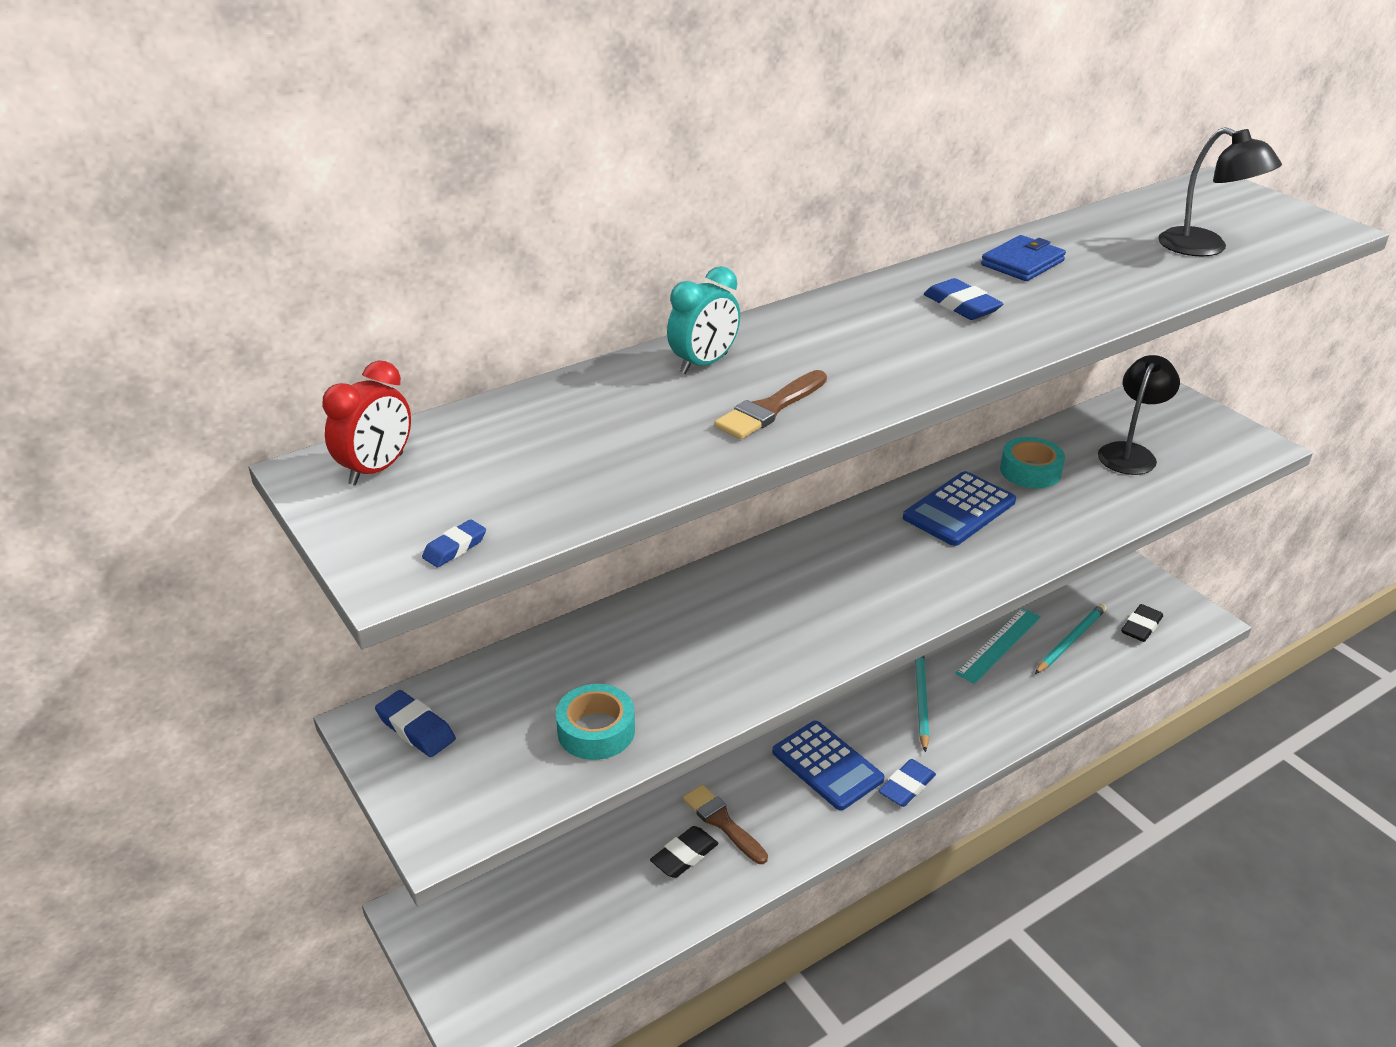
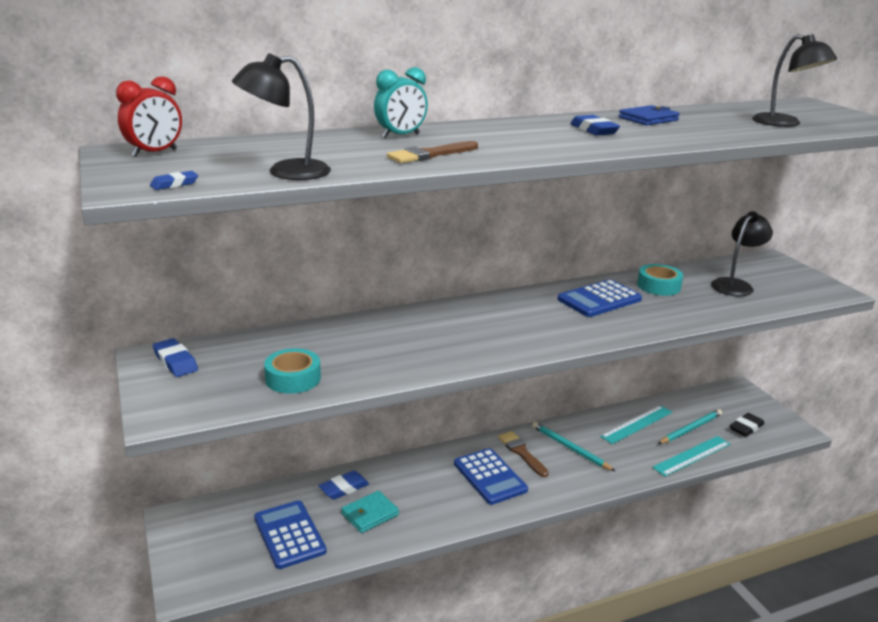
camera: 10 degrees right, 10 degrees down
black eraser [650,826,719,878] -> turquoise wallet [341,491,399,533]
brown brush [683,785,768,864] -> brown brush moved to [498,431,549,477]
blue eraser [879,759,936,807] -> blue eraser moved to [318,471,369,500]
turquoise pencil [915,656,929,752] -> turquoise pencil turned 60 degrees counterclockwise [532,422,615,471]
none -> black lamp [232,53,331,180]
none -> blue calculator [254,500,327,569]
none -> turquoise ruler [652,436,730,476]

